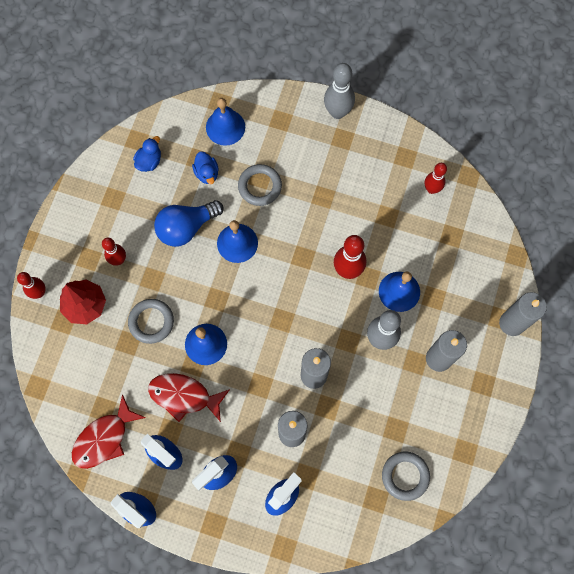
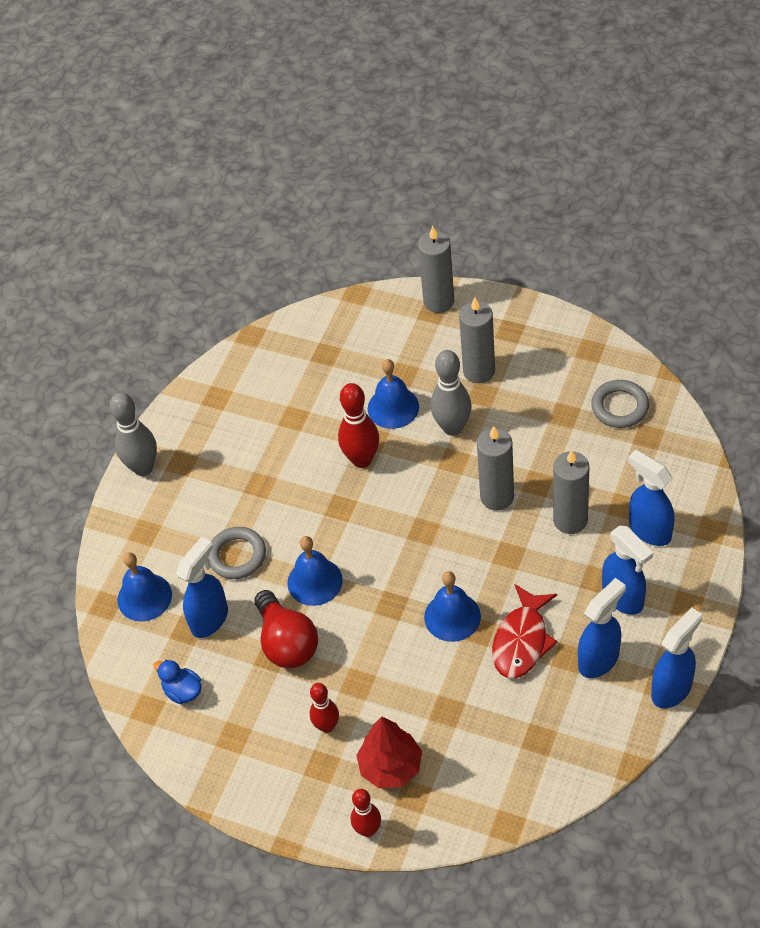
camera: 80 degrees left, 20 degrees down
red fish [72,394,146,469] -> none
grey ring [128,299,174,344] -> none
blue light bulb [154,200,224,247] -> red light bulb [254,590,318,668]
blue duck [192,152,219,184] -> blue spray bottle [176,536,228,638]
red bowling pin [425,163,447,194] -> none

